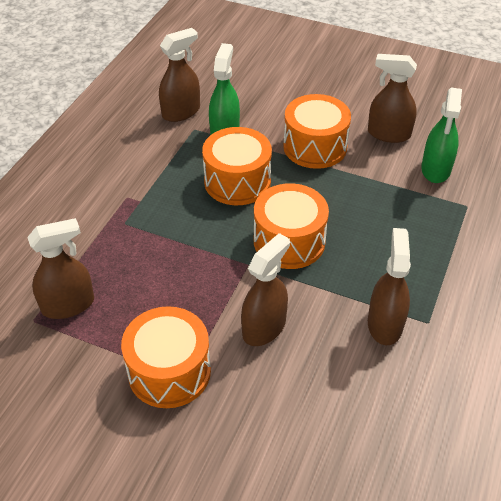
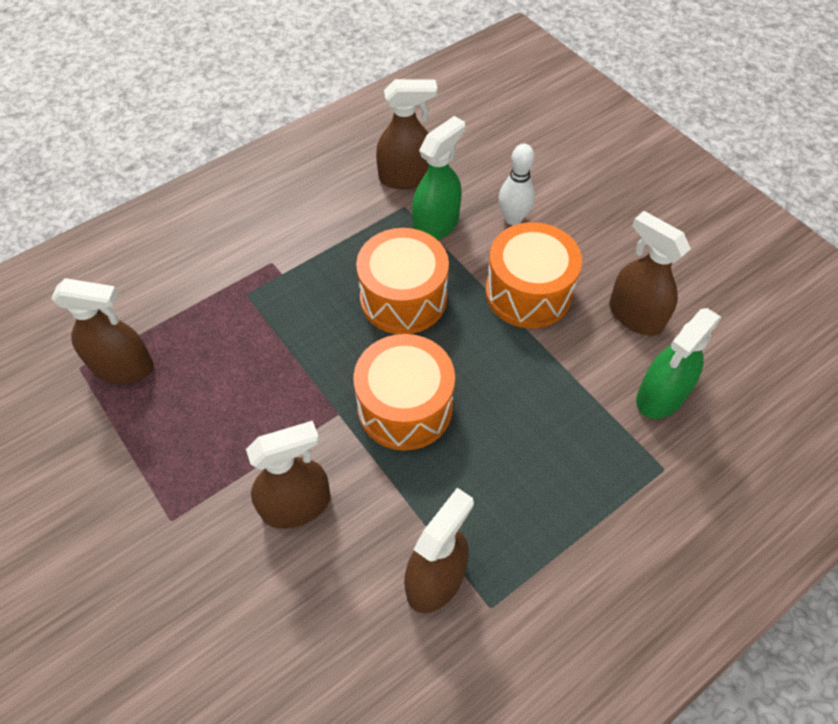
camera: 30 degrees right, 10 degrees up
orange drum [121,306,211,408] -> none
none -> white bowling pin [498,144,535,225]

